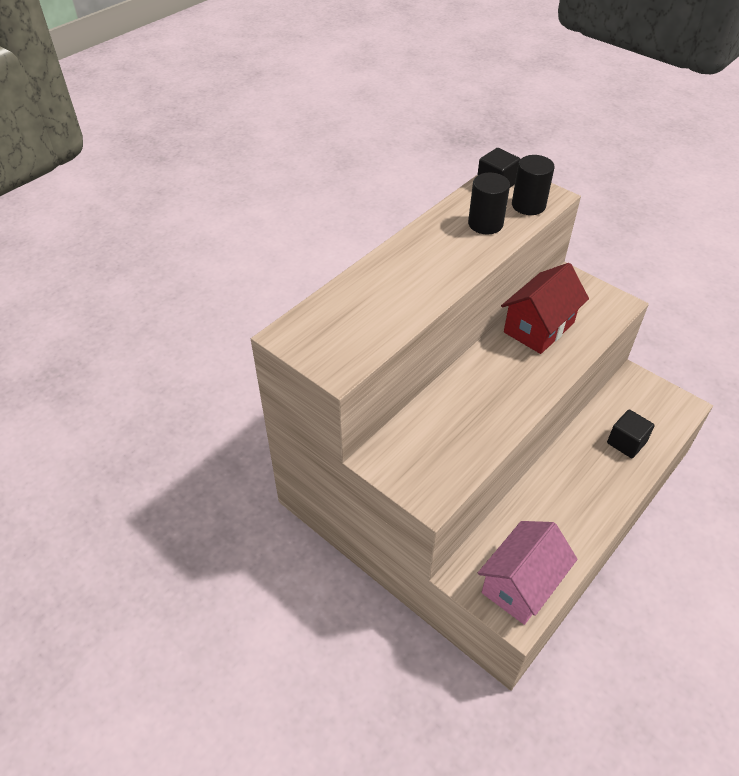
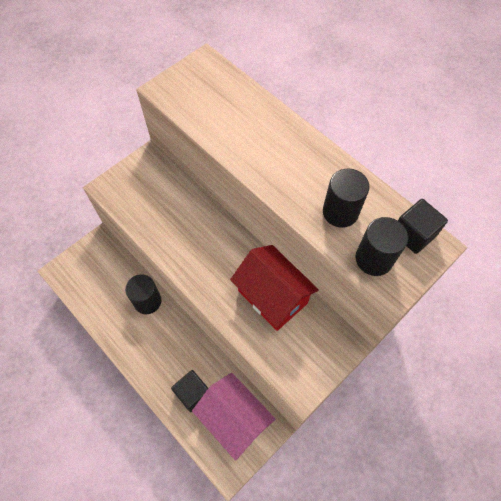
camera: 95 degrees right, 15 degrees up
pink house [478,521,578,625] -> pink house moved to [192,373,275,461]
none -> black cylinder [125,274,161,314]

